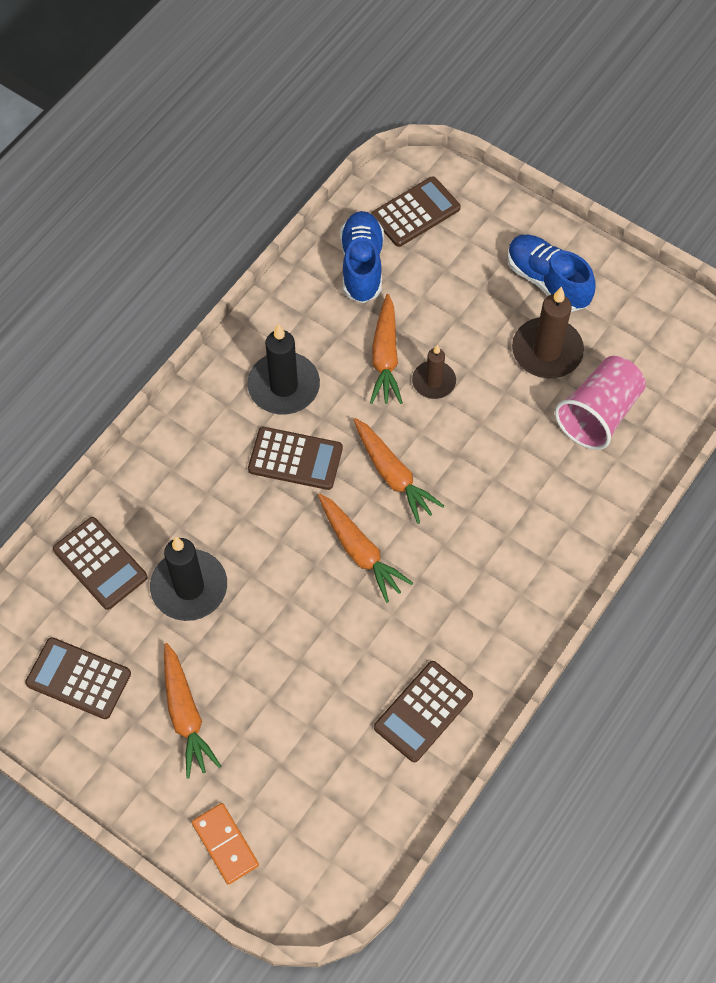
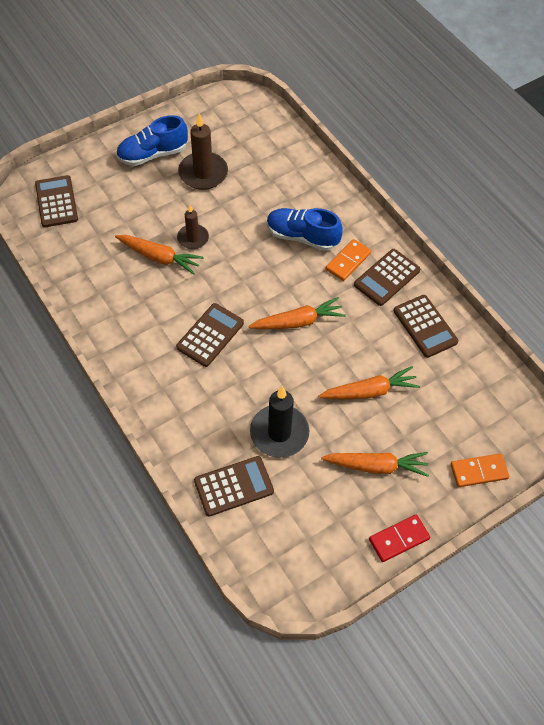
camera: 70 degrees left, 5 degrees down
brown calculator [25,637,131,719] -> brown calculator moved to [354,249,420,306]
black candle [247,324,320,415] -> none
blue shoe [340,211,384,303] -> blue shoe moved to [267,208,343,251]
orange carrot [354,418,444,524] -> orange carrot moved to [319,366,420,399]
pink cup [555,356,646,450] -> none
none -> orange domino [326,239,371,281]
none -> red domino [369,514,430,562]

